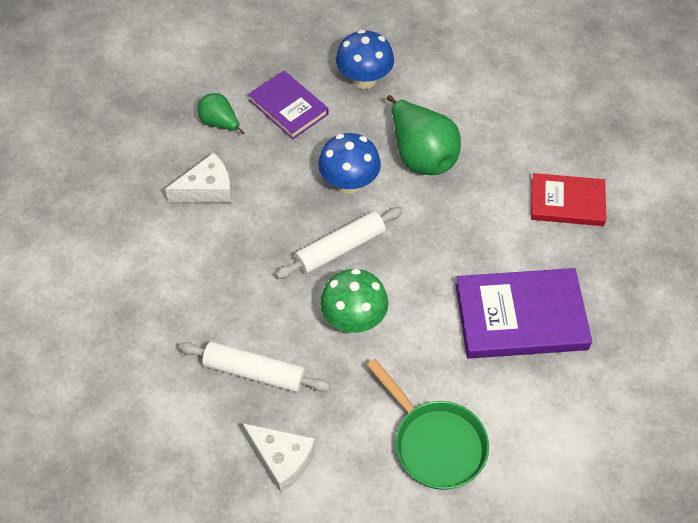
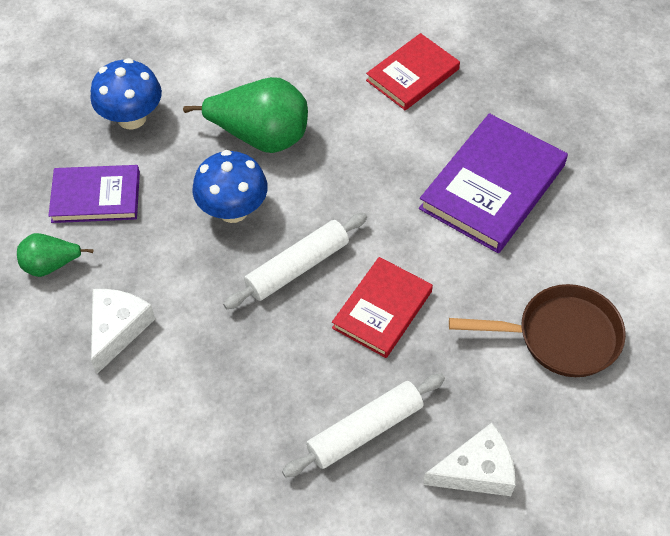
camera: 50 degrees left, 0 degrees up
white rolling pin [276,207,403,279] -> white rolling pin turned 45 degrees clockwise [223,213,367,309]
green mushroom [320,269,388,333] -> red book [332,257,433,358]
green pan [366,359,489,490] -> brown pan [449,284,626,377]

